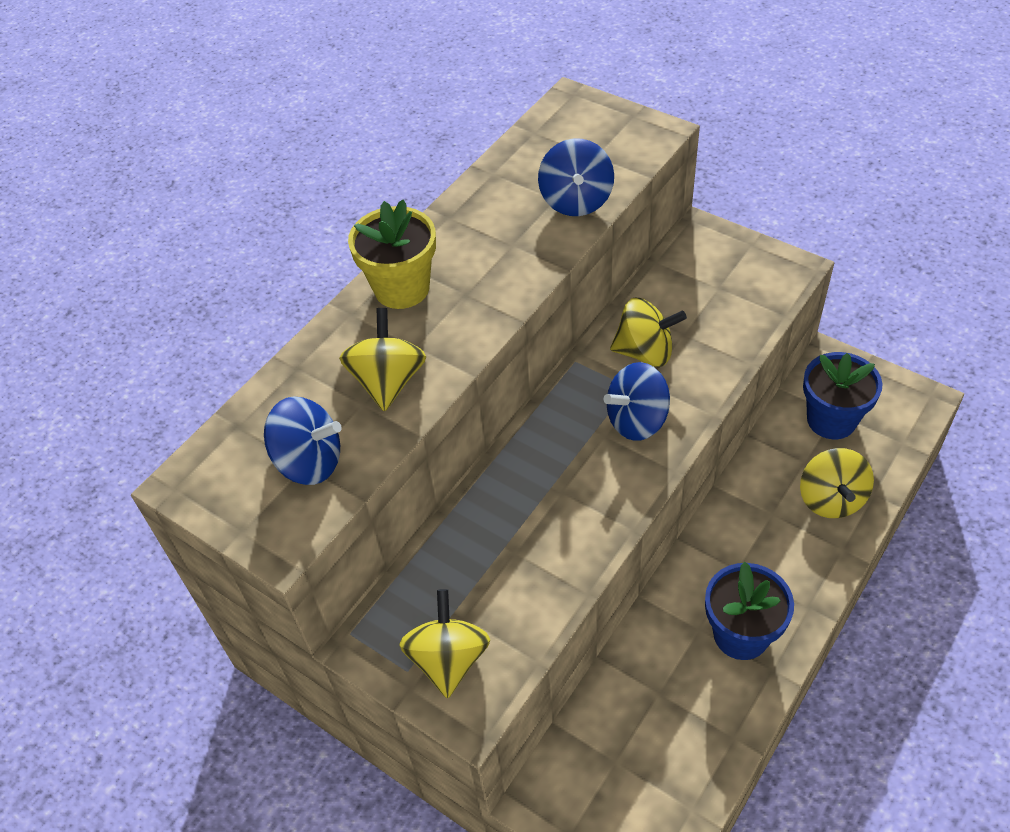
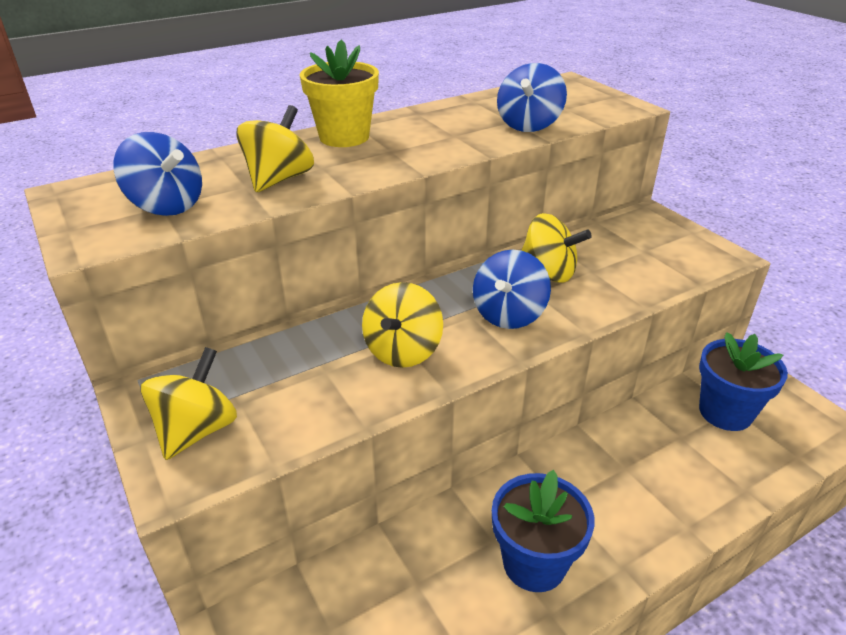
camera: 20 degrees right, 15 degrees down
blue spinning top [604,362,670,441] -> blue spinning top turned 60 degrees counterclockwise [473,250,551,329]
yellow spinning top [800,448,874,518] -> yellow spinning top moved to [362,282,443,368]

